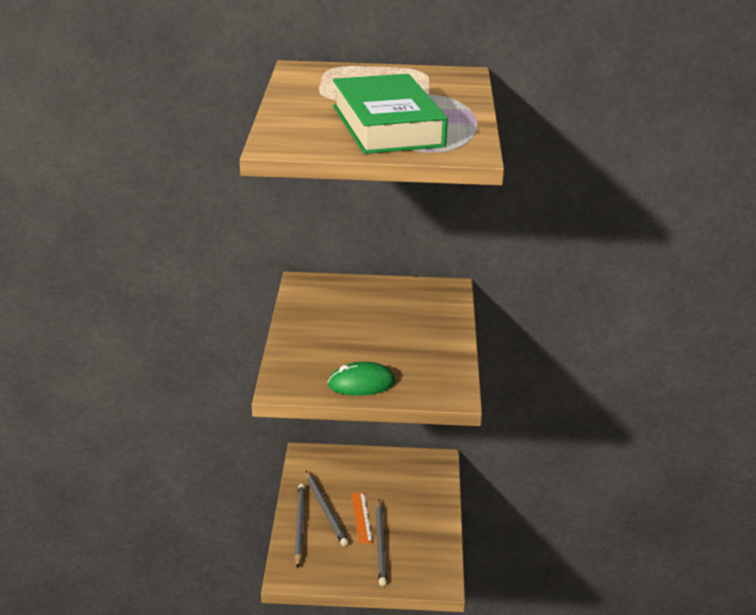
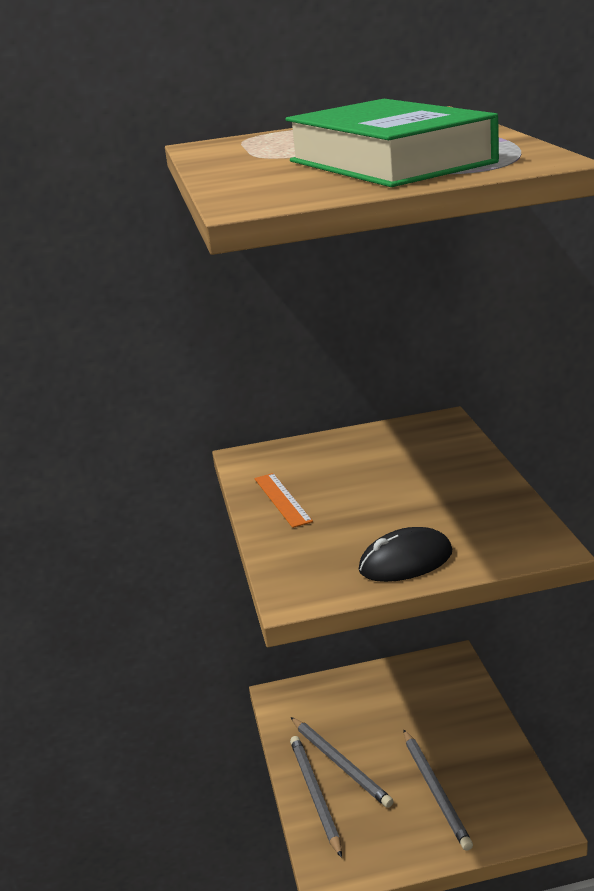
camera: 10 degrees left, 5 degrees down
green mouse [328,362,395,396] -> black mouse [358,527,452,582]
orange ruler [351,492,373,544] -> orange ruler moved to [254,473,313,528]

